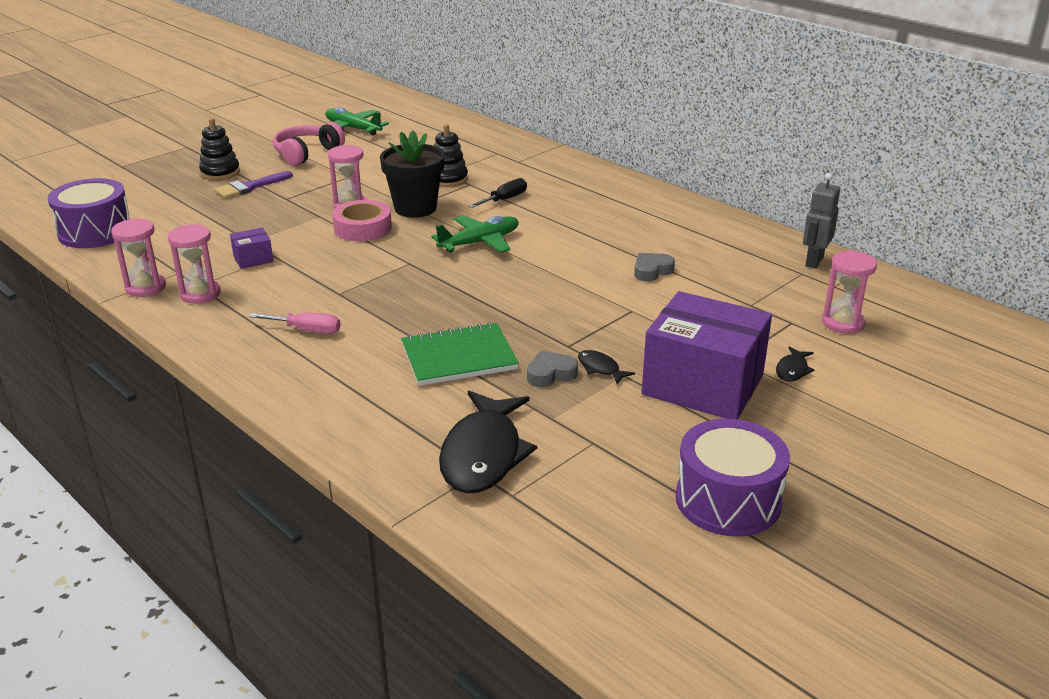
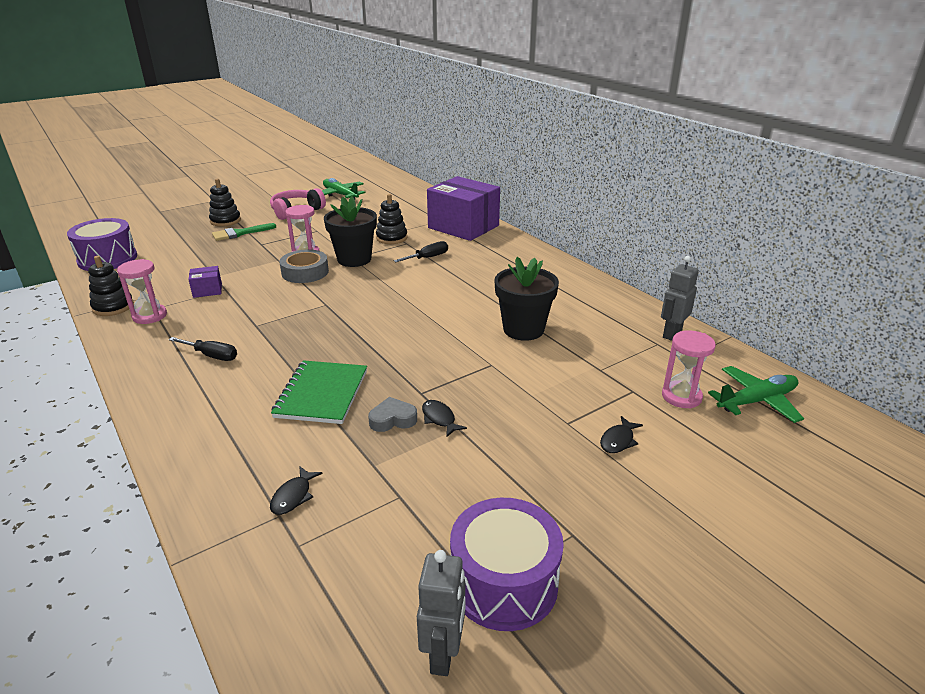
camera: 10 degrees right, 0 degrees up
pink hourglass [111,218,166,297] -> black stacking toy [88,256,134,316]
purple brush [214,171,293,199] -> green brush [212,223,276,241]
pink screwdriver [249,313,341,334] -> black screwdriver [169,337,237,361]
pink tape [332,200,392,241] -> grey tape [279,249,329,283]
green notebook [401,322,519,386] -> green notebook turned 75 degrees counterclockwise [271,360,367,424]
green plane [431,215,519,253] -> green plane moved to [708,366,804,423]
black fish [439,391,537,493] -> black fish [270,466,323,515], size x0.43
grey heart [634,253,675,281] -> black flower pot [494,257,559,341]
purple box [641,291,772,419] -> purple box moved to [427,176,500,241]
none -> grey robot [417,550,465,676]

